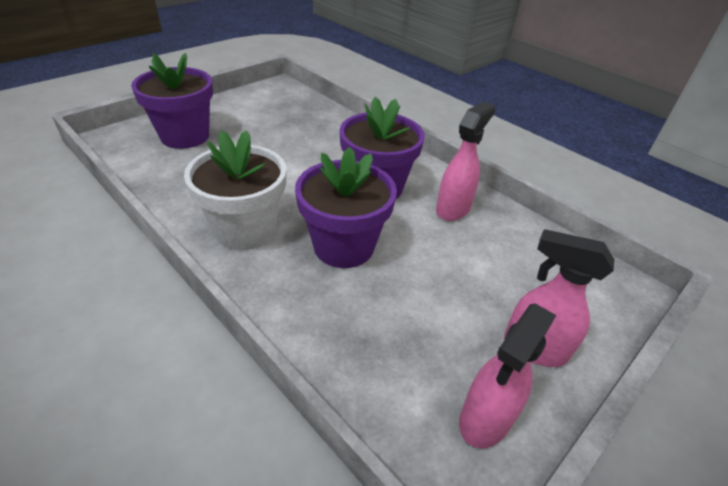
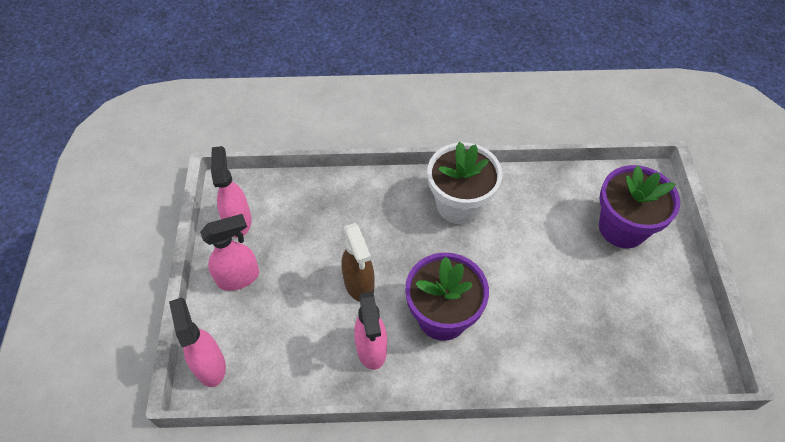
camera: 135 degrees right, 15 degrees up
purple flower pot [295,147,397,268] -> none
none -> pink spray bottle [169,298,226,387]
none -> brown spray bottle [341,223,375,302]

